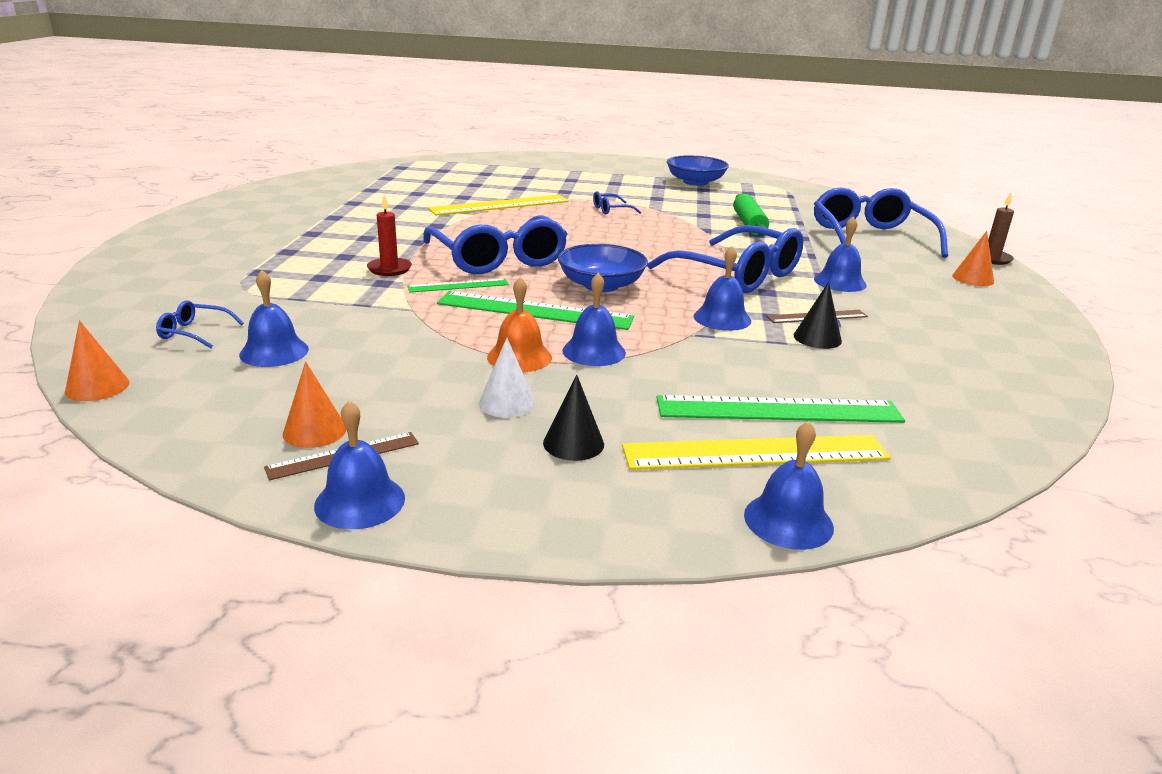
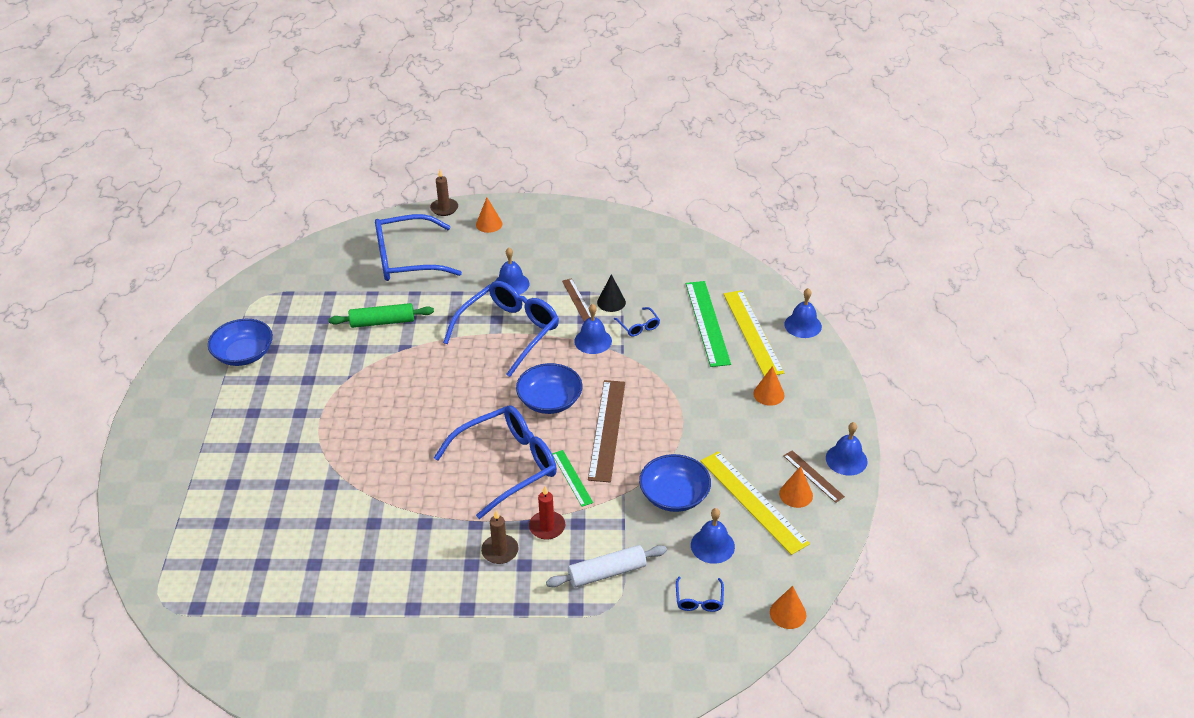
camera: 95 degrees left, 15 degrees up
yellow ruler [428,195,569,215] -> yellow ruler moved to [700,451,810,555]
green ruler [437,291,634,330] -> brown ruler [588,380,625,482]
white cone [479,338,535,418] -> none
orange bell [487,277,552,372] -> none
black cone [543,374,604,461] -> orange cone [753,366,785,406]
blue bell [562,273,626,366] -> none
blue glasses [593,191,641,214] -> blue glasses moved to [614,307,660,337]
none -> brown candle [481,510,519,564]
none -> white rolling pin [546,545,667,588]
none -> blue bowl [639,454,711,512]

